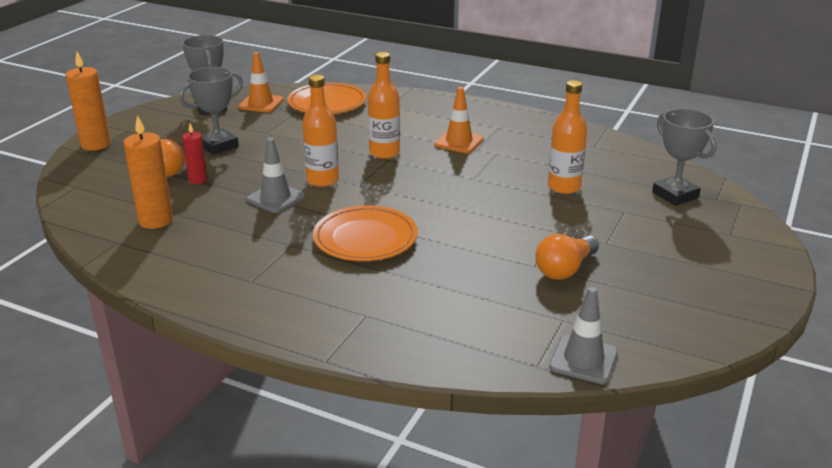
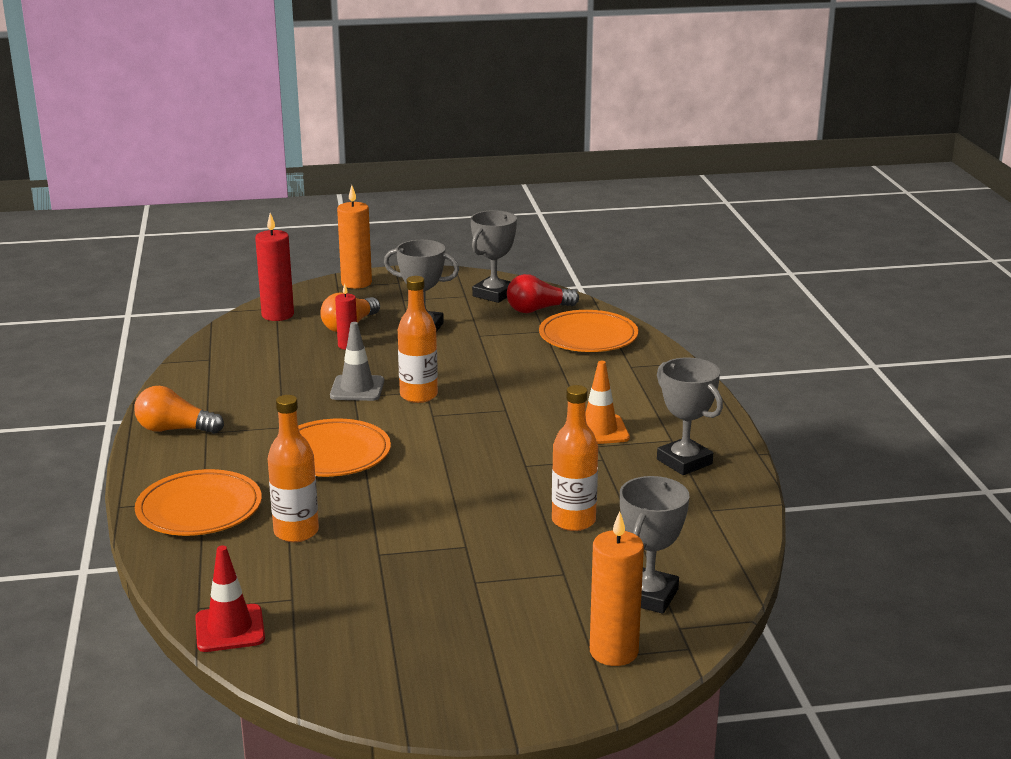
camera: 55 degrees right, 5 degrees down
orange candle [123,115,173,229] -> orange candle moved to [590,511,644,666]
orange traffic cone [238,52,284,112] -> red light bulb [507,274,579,313]
orange bottle [368,52,400,159] -> orange bottle moved to [268,395,319,542]
orange light bulb [535,234,599,280] -> orange light bulb moved to [134,386,224,434]
grey traffic cone [549,287,618,384] -> red traffic cone [195,545,265,652]
none -> orange plate [135,469,262,536]
none -> red candle [255,213,294,321]
none -> grey trophy [657,357,723,475]

